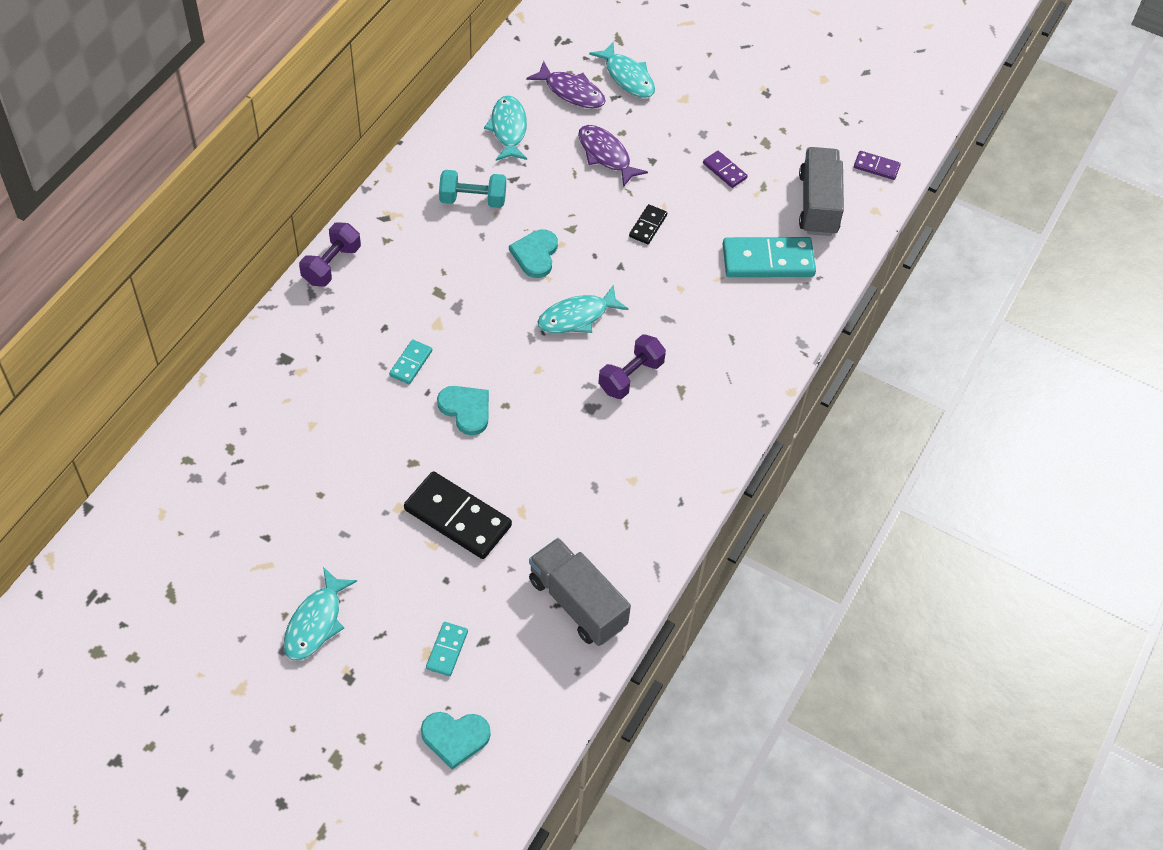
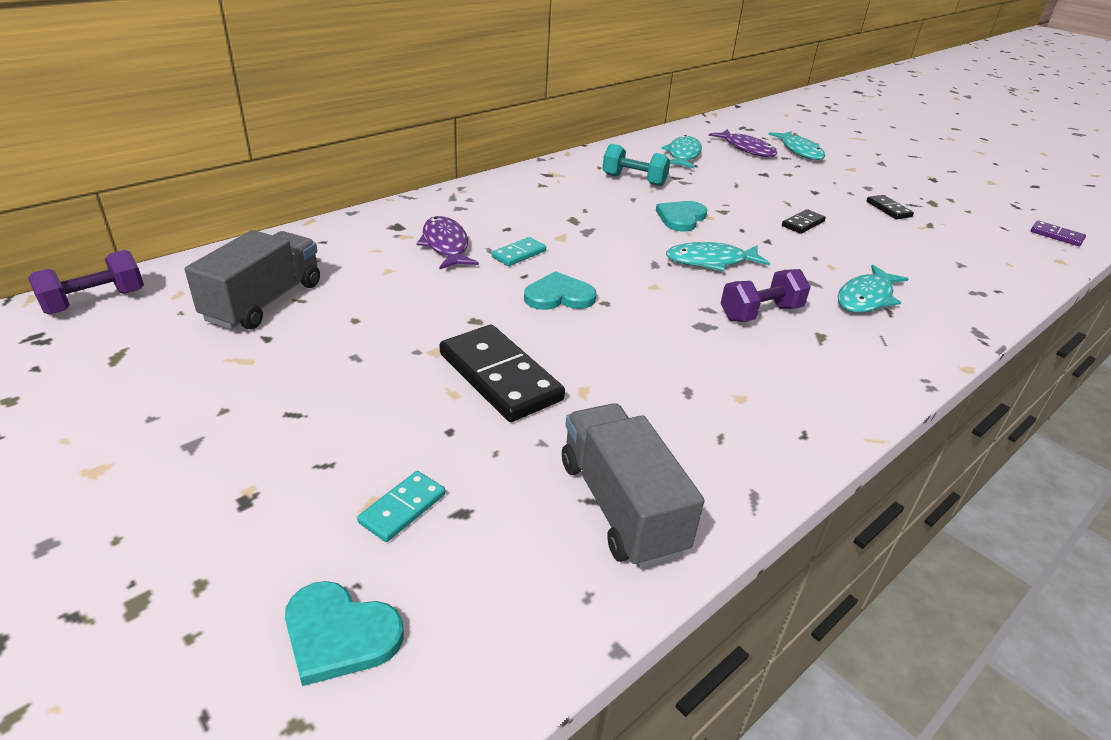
camera: 20 degrees right, 20 degrees down
turquoise fish [284,567,357,661] -> turquoise fish moved to [838,265,908,313]
purple dumbbell [299,222,361,287] -> purple dumbbell moved to [28,250,144,315]
turquoise heart [437,386,489,435] -> turquoise heart turned 75 degrees counterclockwise [524,271,596,310]
purple fish [578,125,648,187] -> purple fish moved to [416,216,479,269]
purple domino [703,151,748,188] -> black domino [866,195,914,219]
turquoise domino [723,237,816,277] -> none
grey truck [799,147,844,236] -> grey truck moved to [185,230,320,329]

